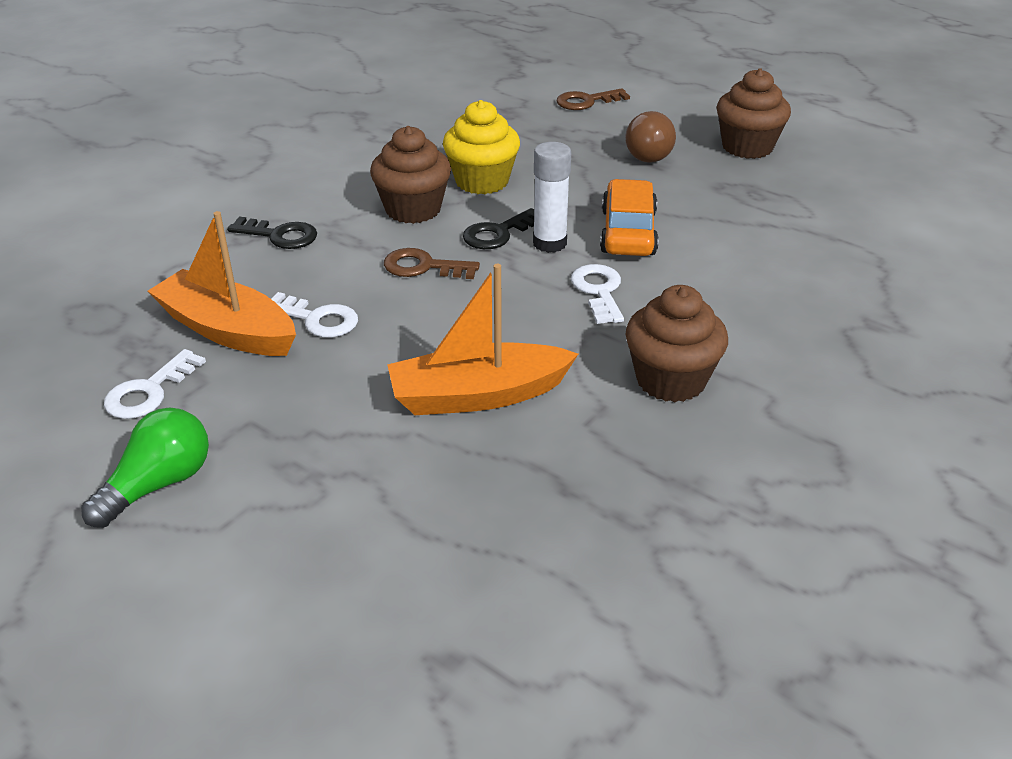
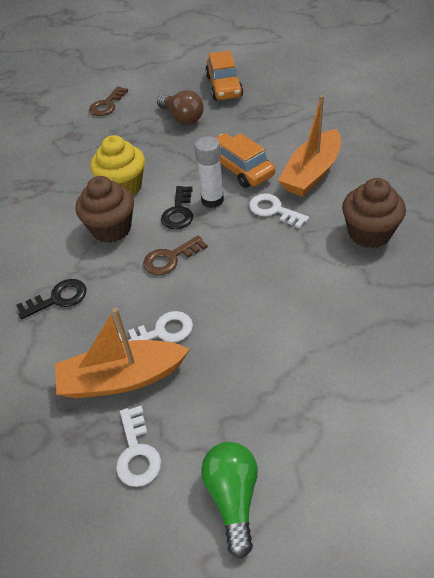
camera: 40 degrees left, 10 degrees up
orange boat [387,264,578,415] -> orange boat moved to [278,95,341,197]
brown cupcake [717,68,791,159] -> orange car [205,50,243,100]

